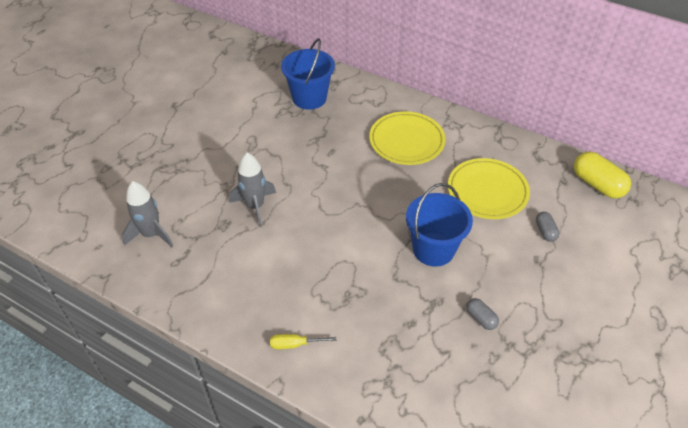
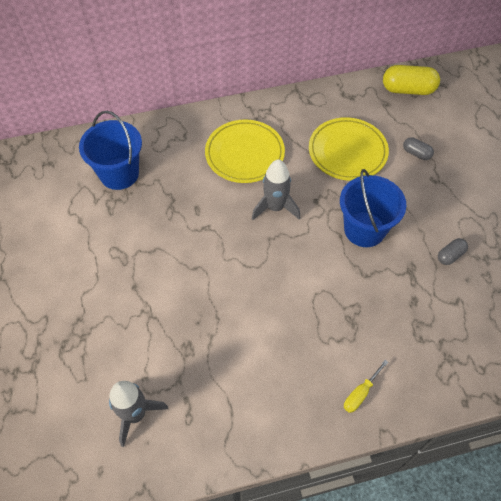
camera: 45 degrees left, 10 degrees up
grey rocket [230,153,276,227] -> grey rocket moved to [252,159,300,220]
grey capsule [466,298,499,330] -> grey capsule turned 45 degrees counterclockwise [438,238,468,265]

